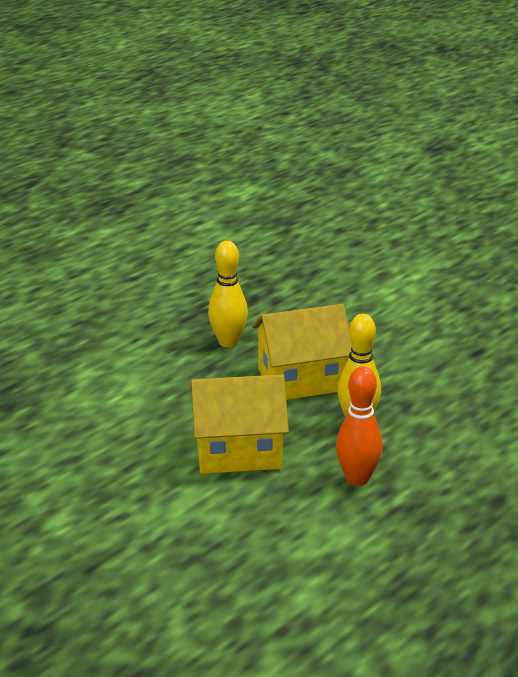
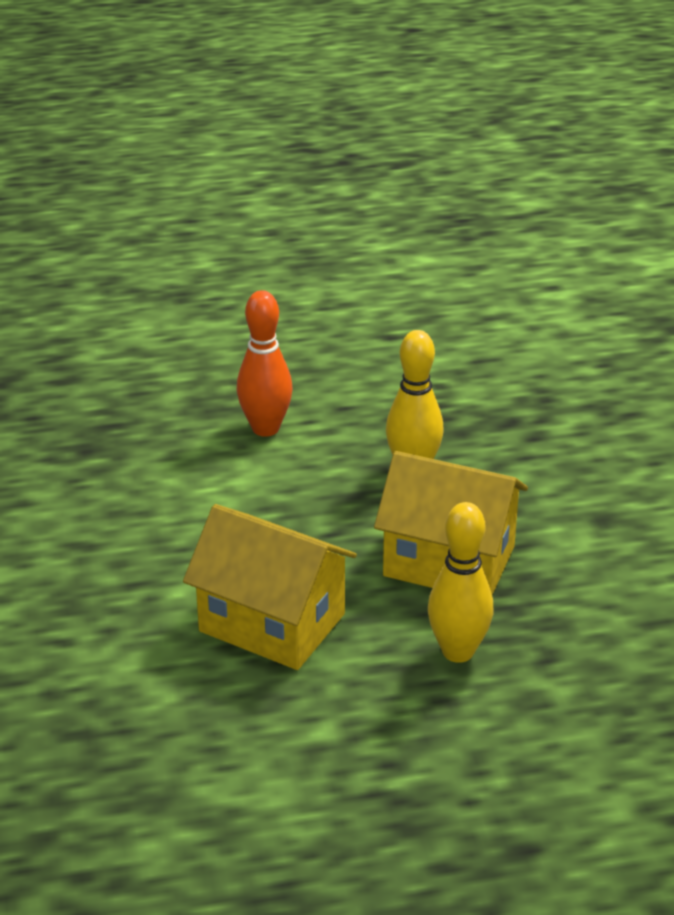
camera: 35 degrees right, 5 degrees up
orange bowling pin [336,366,383,486] -> orange bowling pin moved to [237,290,293,437]

